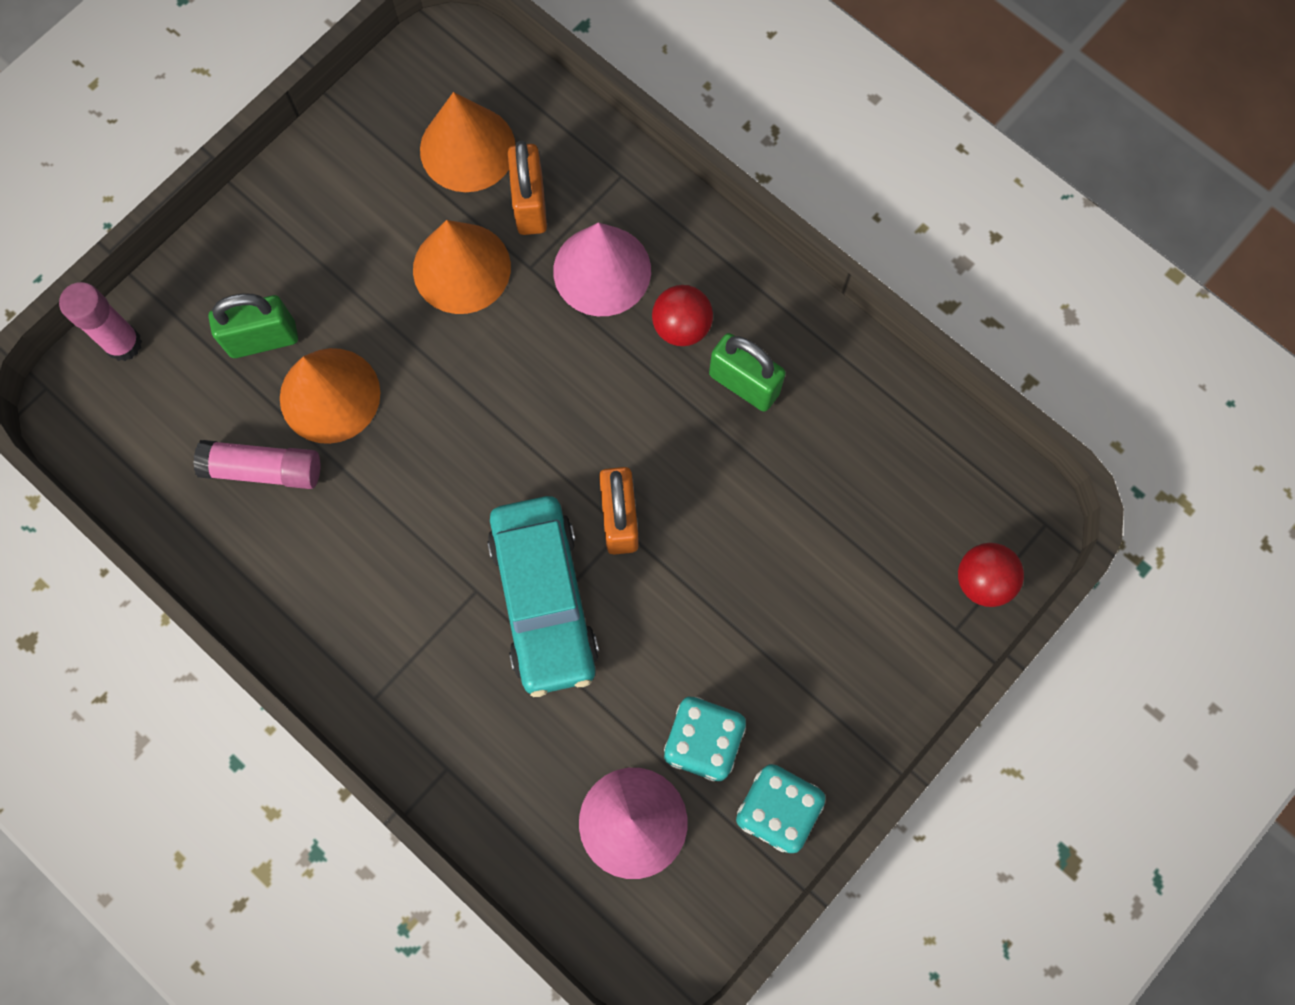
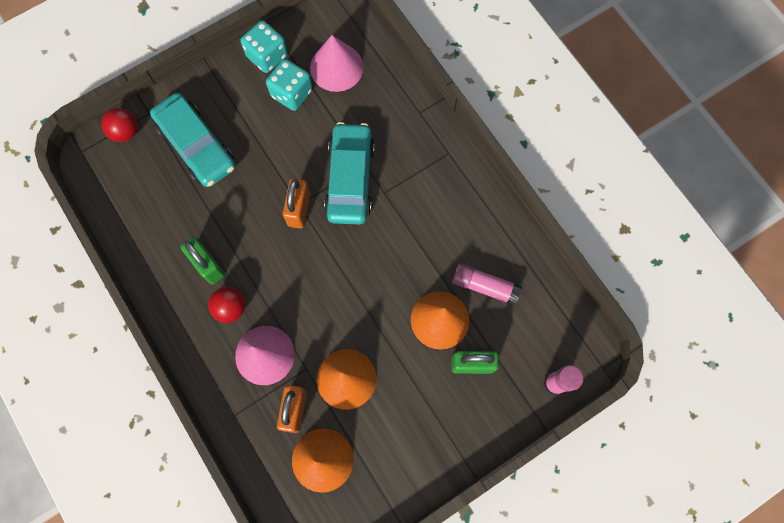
camera: 165 degrees left, 0 degrees up
none -> turquoise car [150,93,236,187]

